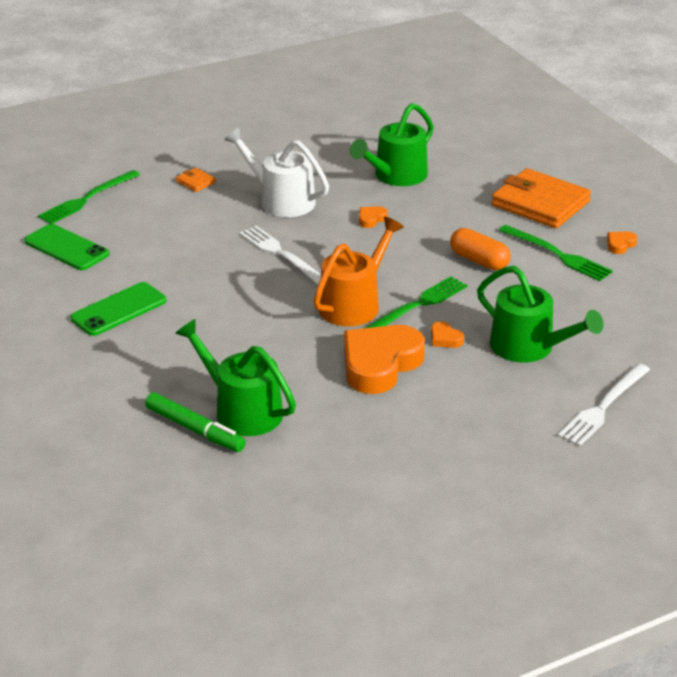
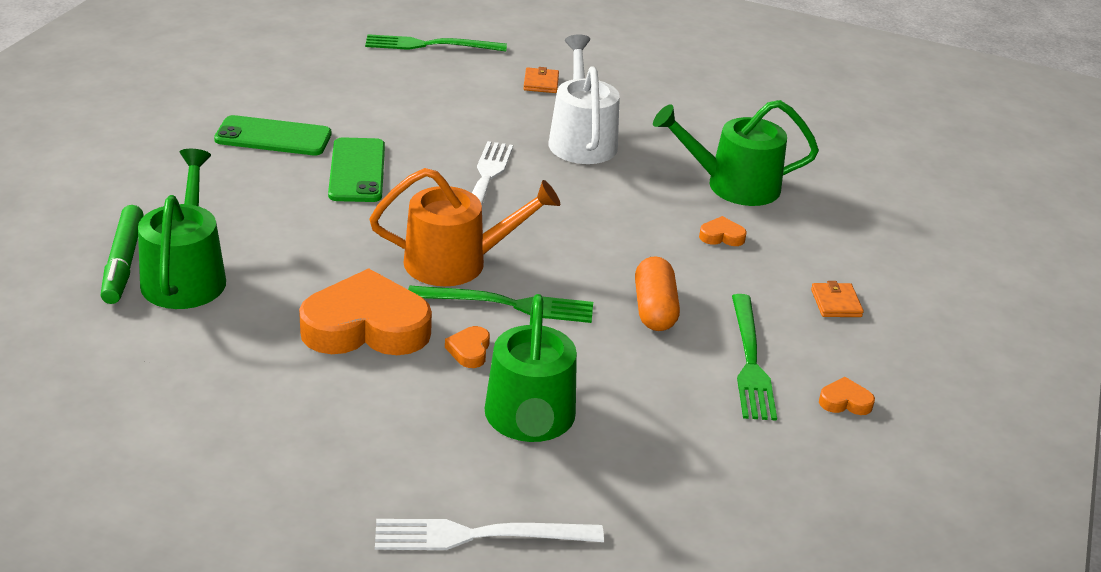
camera: 45 degrees right, 0 degrees up
green phone [24,224,109,270] -> green phone moved to [328,137,385,202]
orange heart [359,206,388,228] -> orange heart moved to [699,216,747,246]
orange wallet [492,168,591,228] -> orange wallet [811,281,864,317], size x0.41

